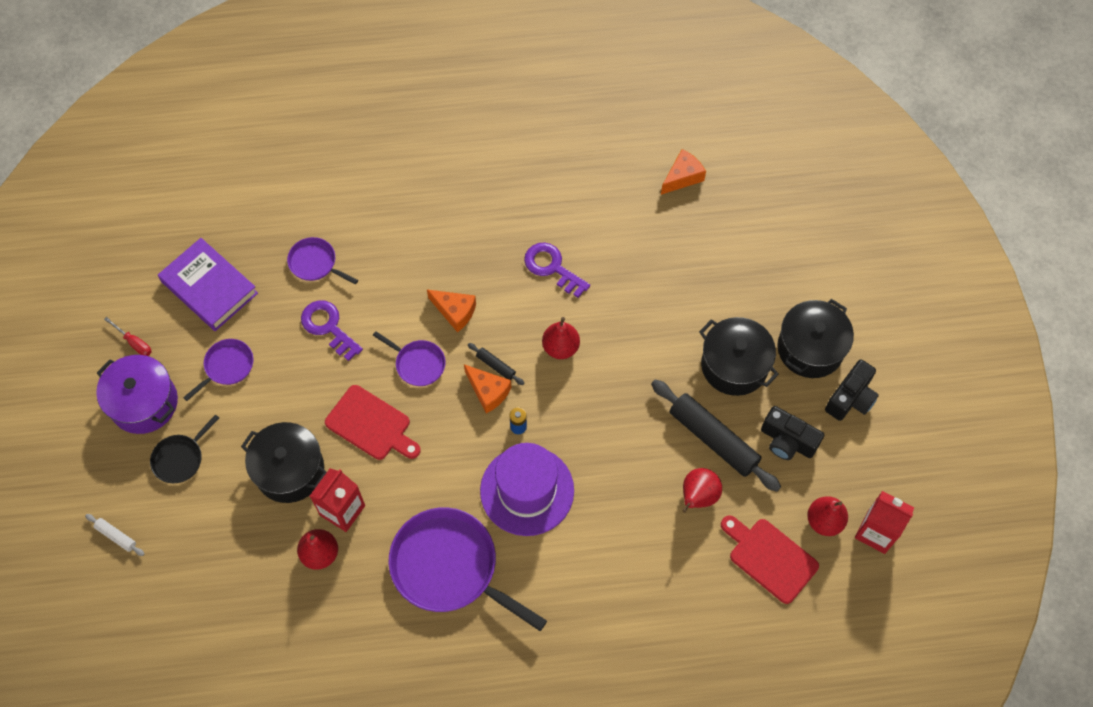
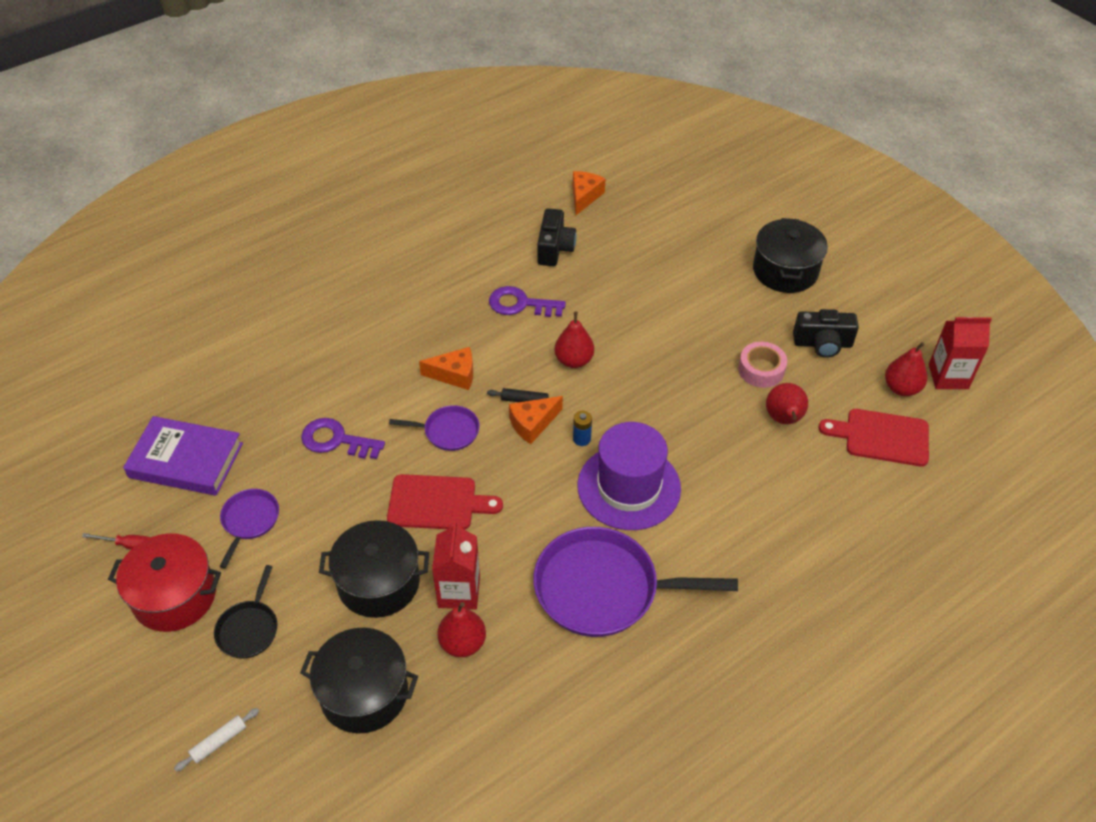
camera: 30 degrees left, 15 degrees down
white rolling pin [85,514,144,556] -> white rolling pin turned 45 degrees counterclockwise [174,708,259,771]
purple pot [96,355,178,434] -> red pot [108,533,221,632]
purple pan [287,237,358,284] -> none
orange cheese [464,364,511,413] -> orange cheese turned 135 degrees clockwise [509,396,563,444]
black rolling pin [651,379,781,492] -> pink tape [738,342,787,388]
black pot [699,317,779,396] -> black pot moved to [300,627,418,733]
black camera [825,360,879,421] -> black camera moved to [537,208,576,266]

